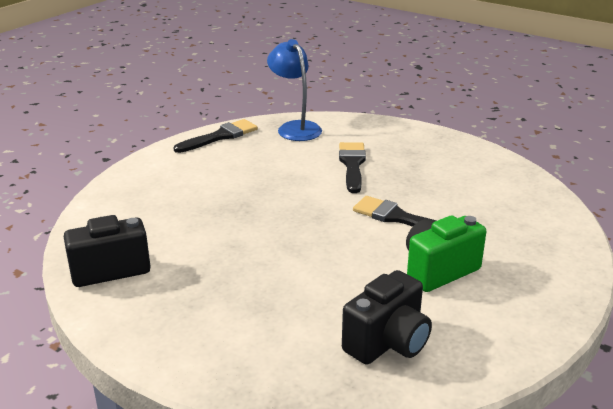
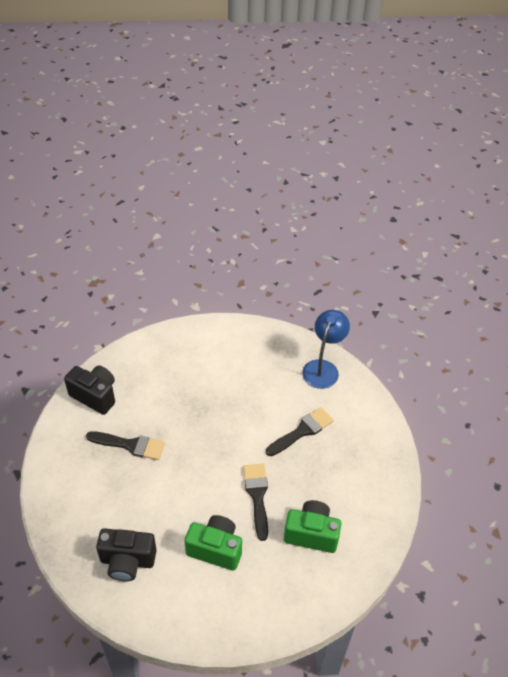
camera: 50 degrees right, 20 degrees up
black brush [173,119,258,153] -> black brush moved to [86,431,165,460]
none -> green camera [284,500,342,553]

